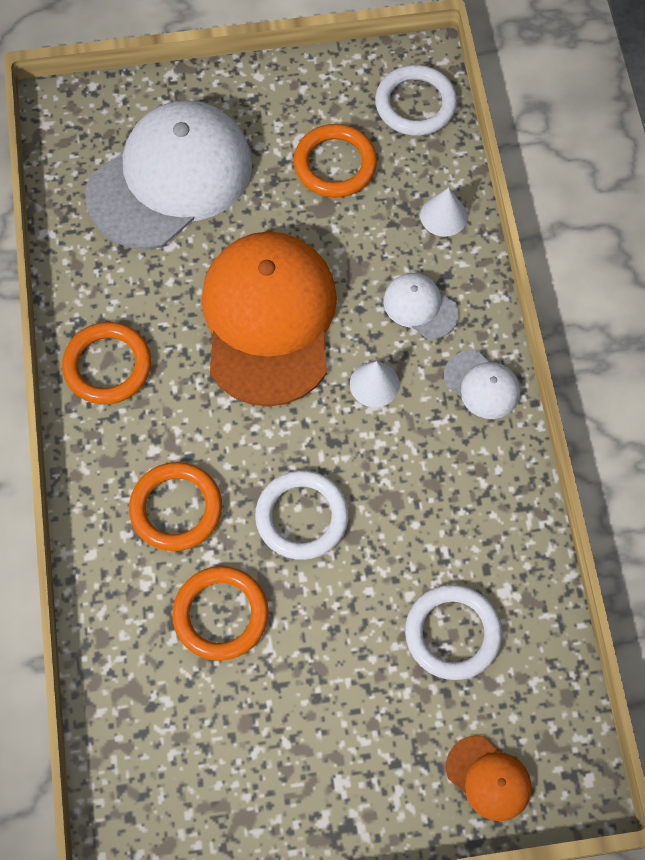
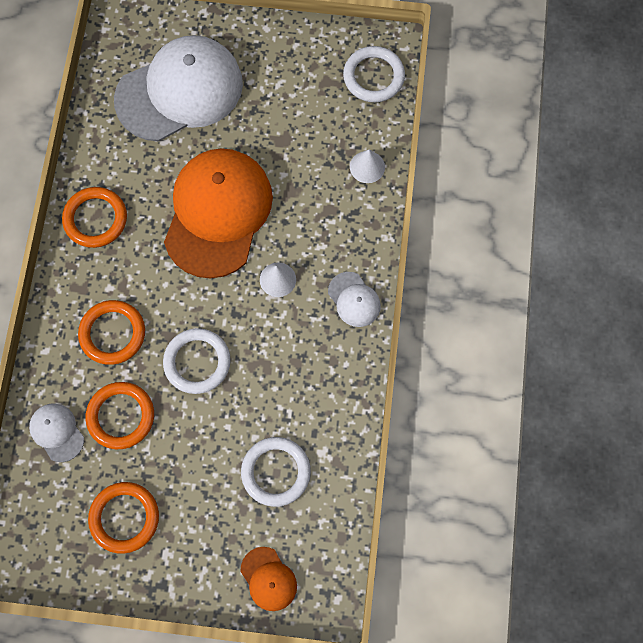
camera: 15 degrees right, 5 degrees up
orange ring [294,124,377,198] -> orange ring moved to [88,482,159,554]
white cap [384,273,459,339] -> white cap moved to [29,404,84,462]

